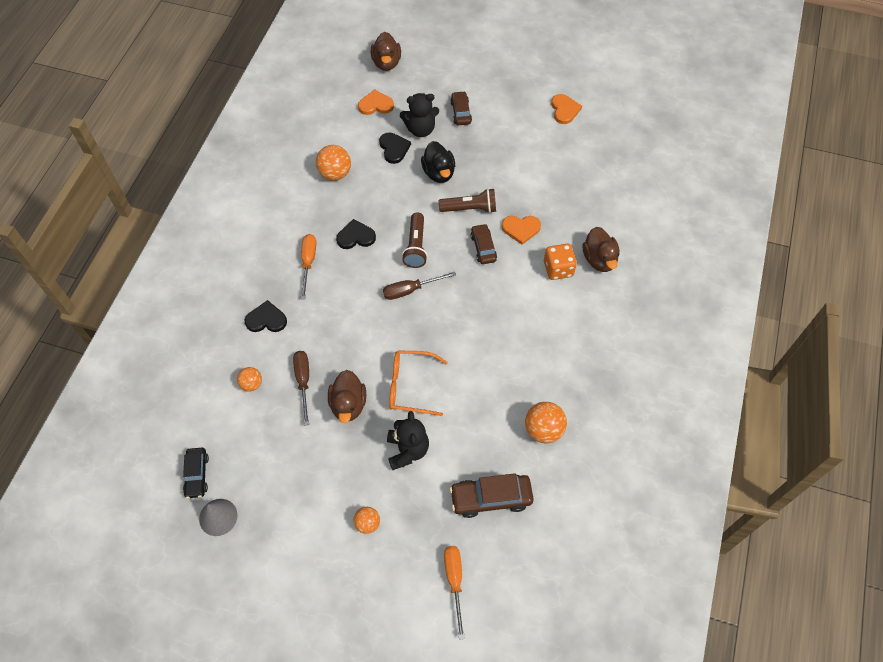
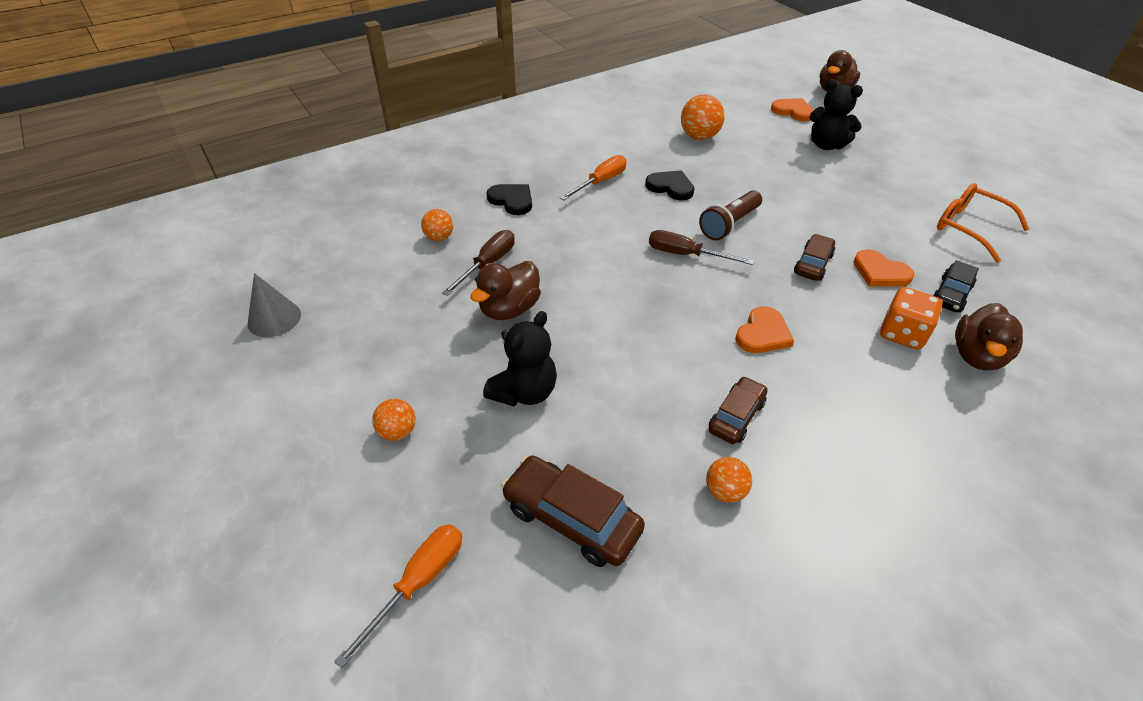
camera: 40 degrees right, 15 degrees down
black car [183,448,209,498] -> black car moved to [932,260,979,312]
black heart [379,133,411,164] -> none
orange glasses [389,350,448,416] -> orange glasses moved to [937,183,1029,263]
black duck [421,141,455,183] -> none
brown flashlight [439,188,496,213] -> none
brown car [450,91,472,125] -> brown car moved to [709,376,768,444]
orange ball [525,402,567,443] -> orange ball [706,457,752,503], size x0.61
orange heart [551,94,582,124] -> orange heart moved to [735,306,794,353]

